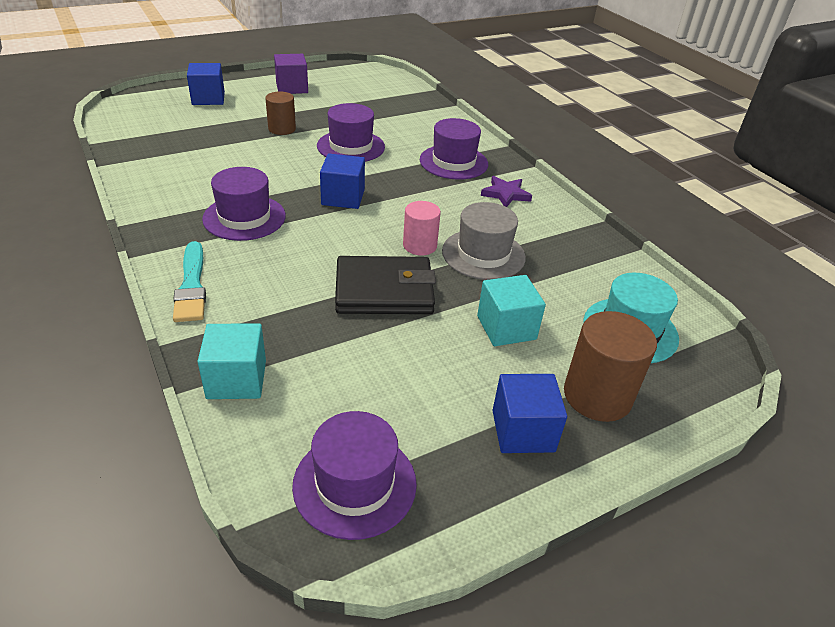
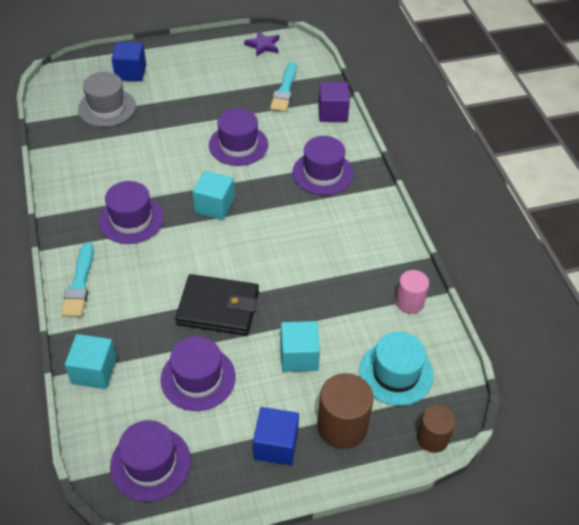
camera: 15 degrees right, 10 degrees up
brown cylinder [265,92,296,135] -> brown cylinder moved to [417,405,456,453]
purple cube [274,54,308,94] -> purple cube moved to [319,82,350,122]
blue cube [320,154,365,209] -> turquoise cube [193,170,235,220]
pink cylinder [403,201,441,255] -> pink cylinder moved to [396,270,429,314]
grey hat [442,202,526,280] -> grey hat moved to [78,72,136,127]
purple star [481,176,532,207] -> purple star moved to [244,30,279,57]
none -> purple hat [161,336,236,411]
none -> turquoise brush [270,62,297,112]

